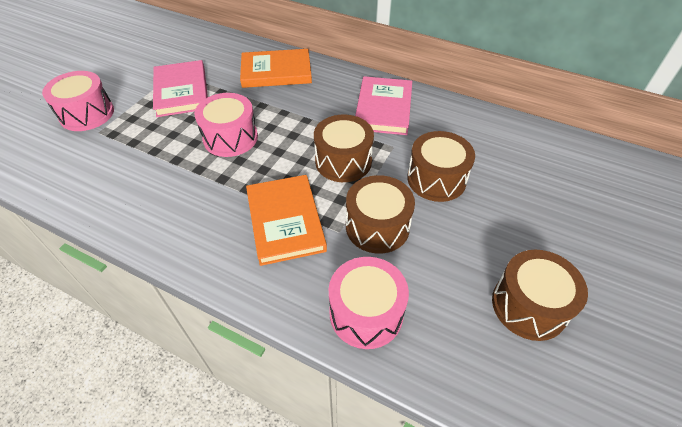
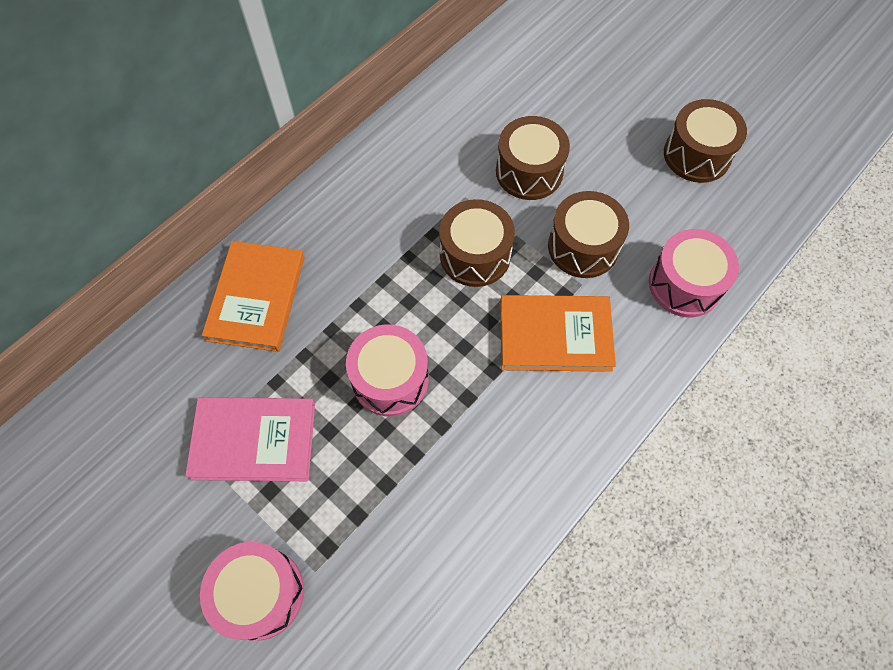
camera: 75 degrees left, 15 degrees up
pink book [355,76,412,135] -> none

